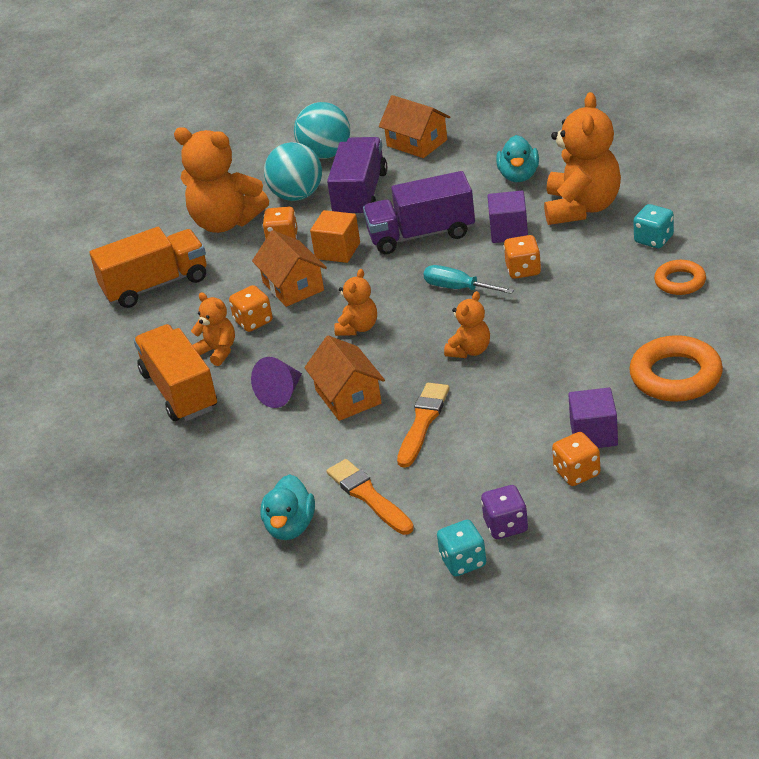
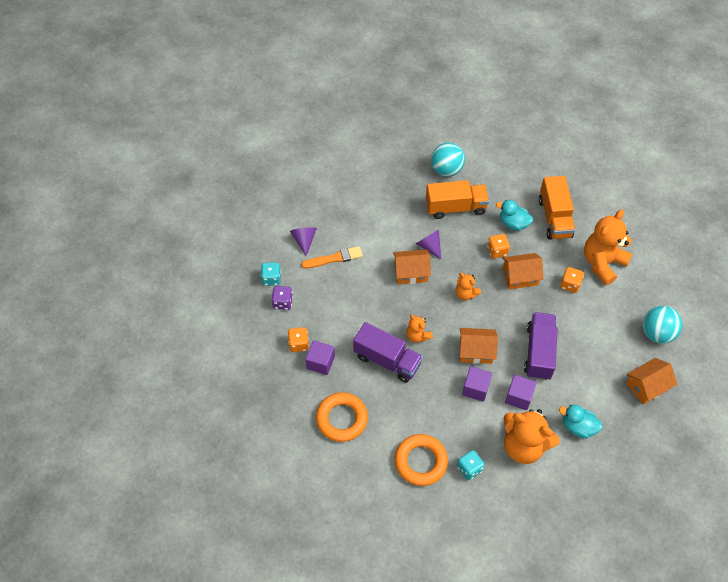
camera: 105 degrees right, 20 degrees up
orange teddy bear [191,293,235,366] -> none
turquoise duck [260,474,315,540] -> turquoise duck moved to [496,200,533,231]
turquoise ball [264,142,322,201] -> turquoise ball moved to [431,143,465,177]
orange cube [310,210,360,263] -> none
purple truck [327,137,387,218] -> purple truck moved to [353,322,423,383]
orange brush [397,383,450,468] -> none
turquoise screwdriver [423,265,514,294] -> orange house [460,328,498,364]
orange dice [504,235,541,279] -> purple cube [462,366,492,402]
orange ring [654,260,706,295] -> orange ring [395,434,448,486], size x1.67
none -> purple cone [290,227,317,256]

